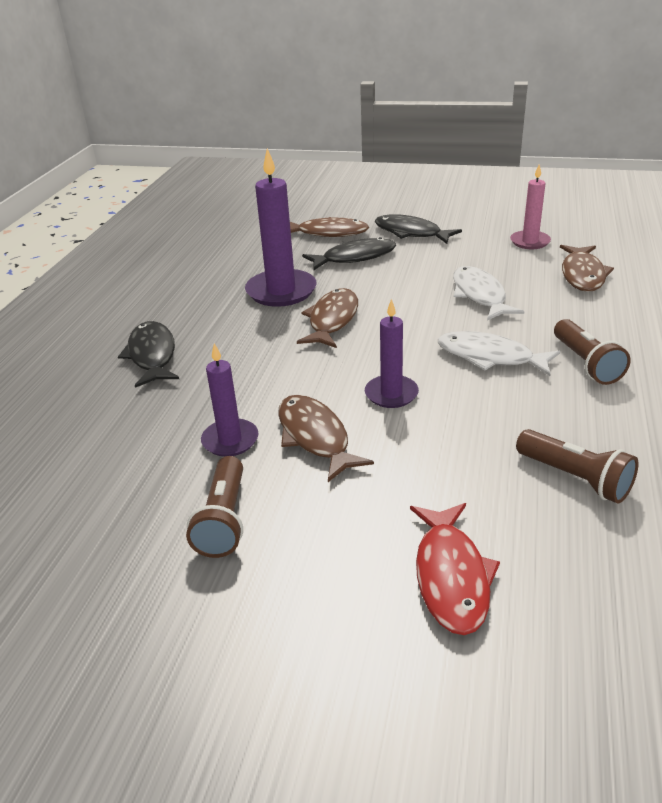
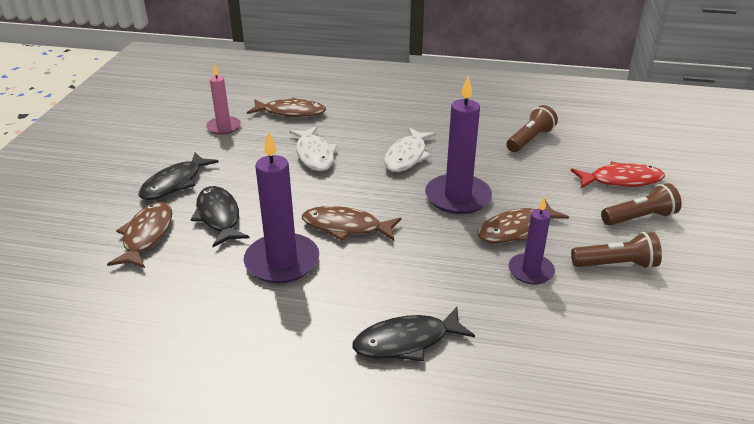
camera: 95 degrees left, 0 degrees up
purple candle [365,299,419,408] -> purple candle [425,76,492,214], size x1.66
white fish [453,266,524,320] -> white fish turned 90 degrees counterclockwise [289,126,337,171]
brown flashlight [554,319,631,385] -> brown flashlight moved to [601,183,682,226]

